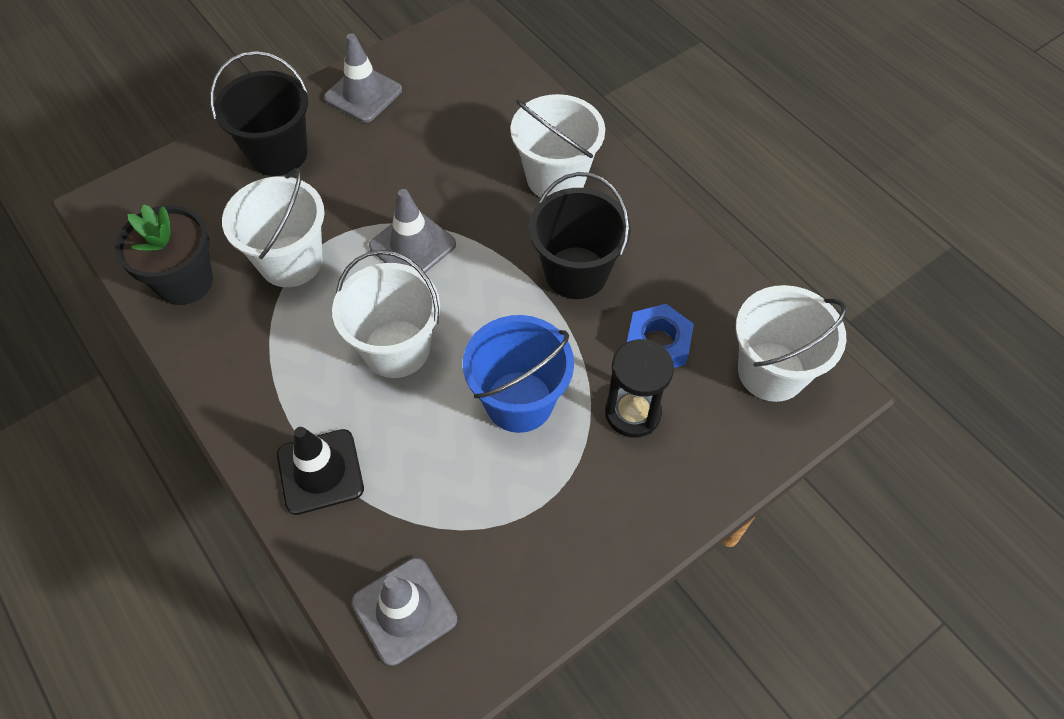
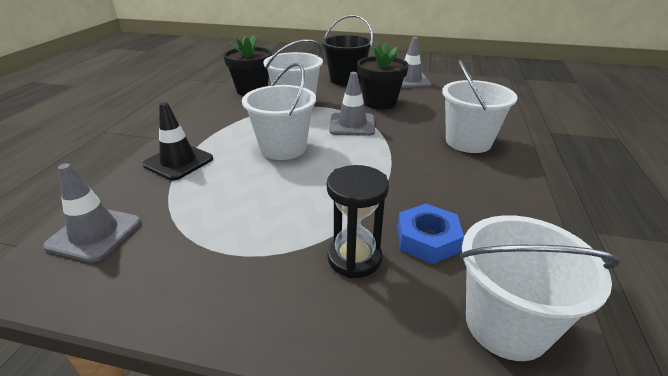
camera: 50 degrees right, 25 degrees down
blue bucket [463,315,574,433] -> none
black bucket [529,172,631,299] -> none
none -> black flower pot [357,42,409,109]

